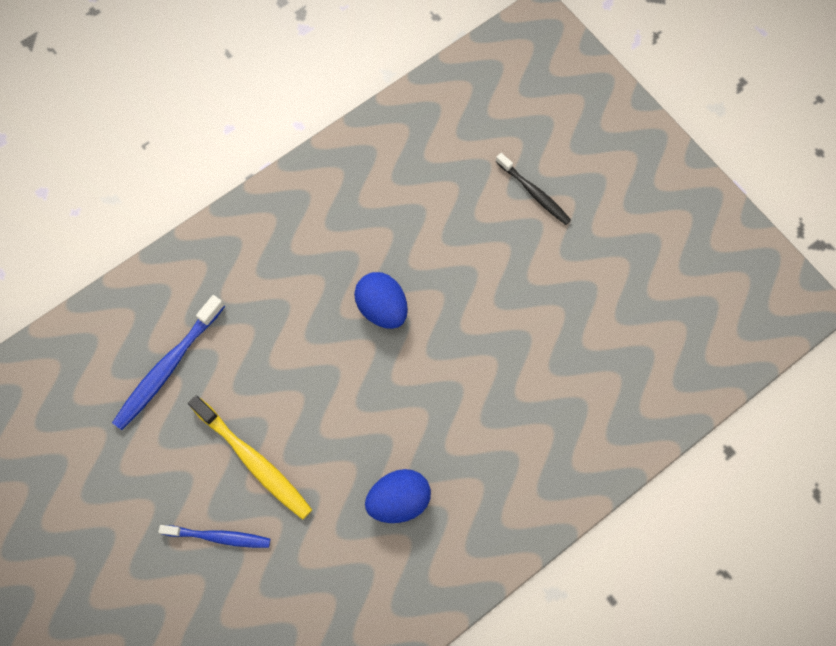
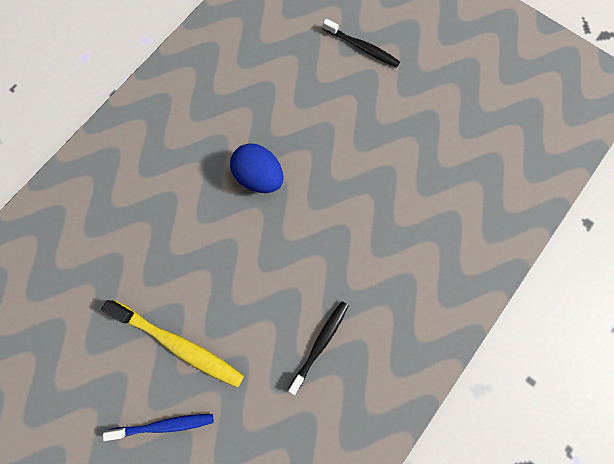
camera: 15 degrees left, 5 degrees up
blue toothbrush [112,295,225,430] -> none
blue egg [365,469,431,523] -> black toothbrush [288,301,349,395]

